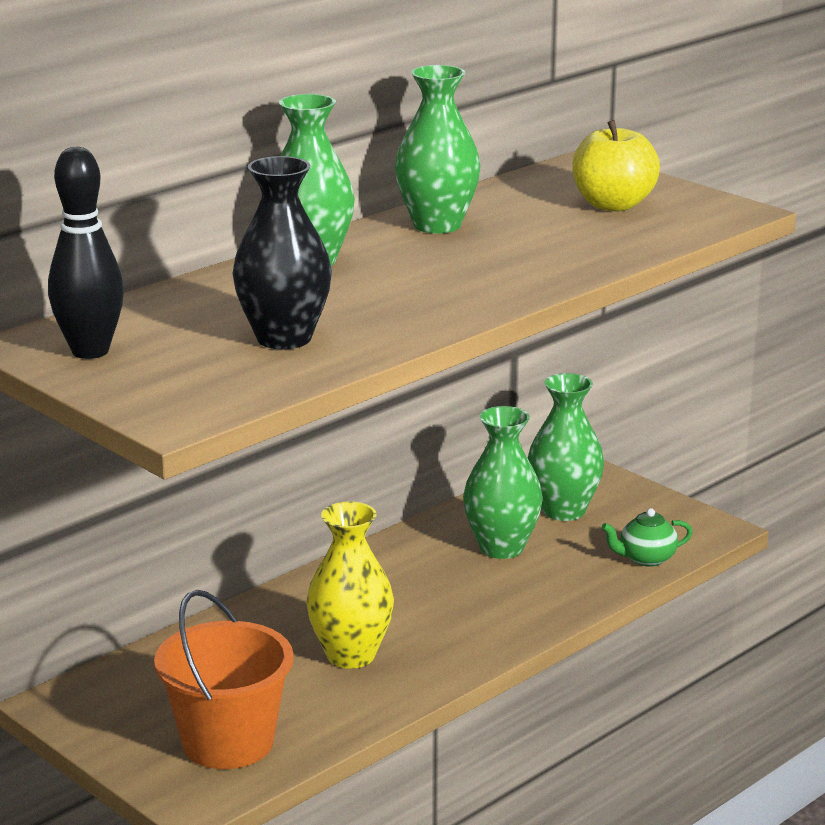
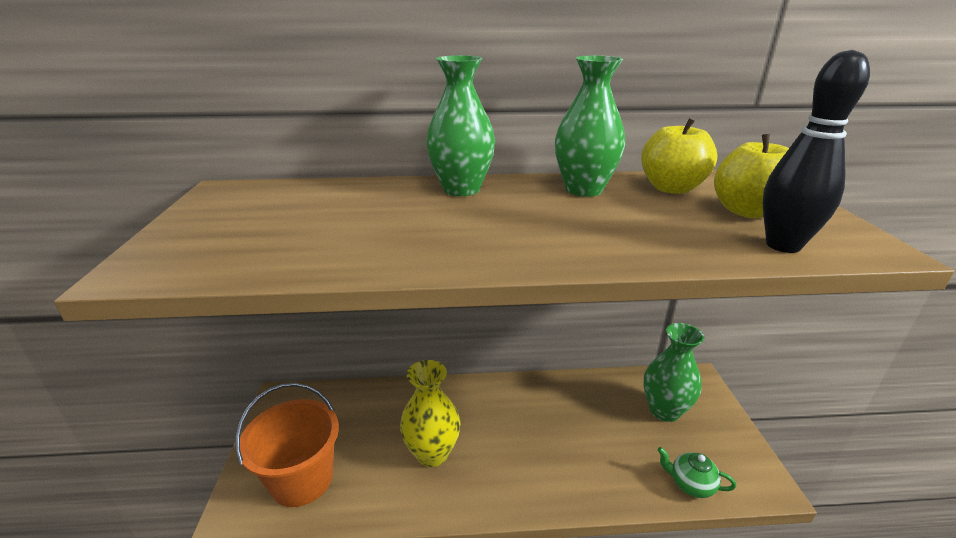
camera: 40 degrees right, 5 degrees up
black bowling pin [48,147,124,359] -> black bowling pin moved to [763,50,870,253]
black vase [232,156,332,349] -> none
green vase [463,406,543,559] -> none
none -> yellow apple [641,118,718,194]

